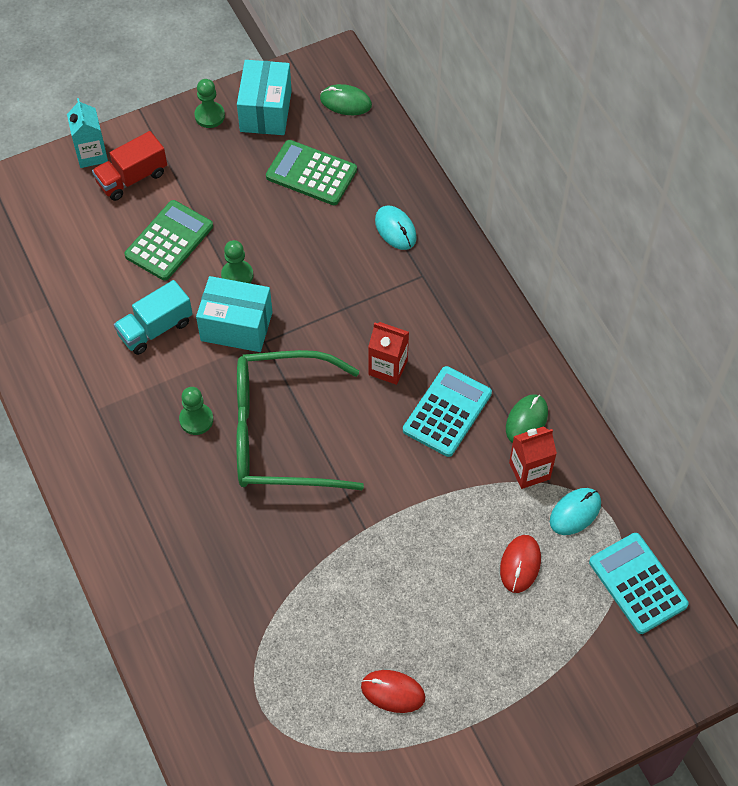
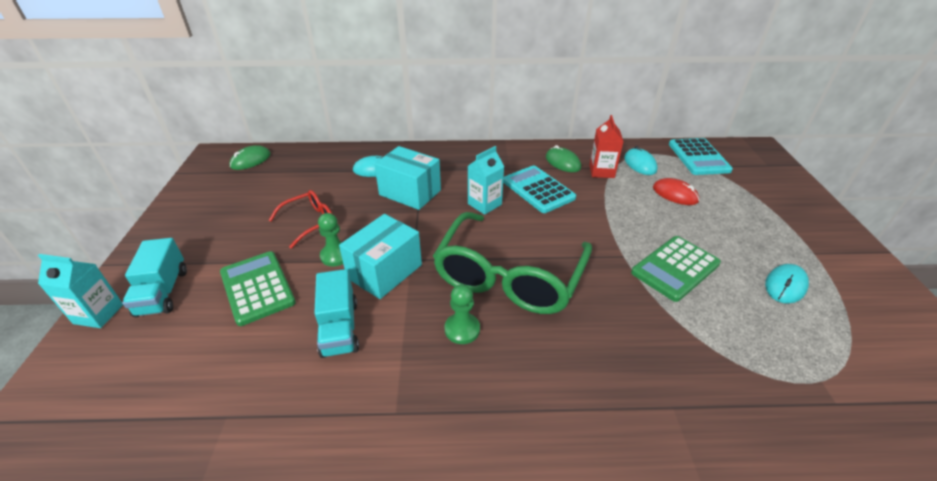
camera: 65 degrees left, 20 degrees down
red truck [92,131,167,201] -> turquoise truck [122,238,187,317]
green pawn [194,79,225,128] -> none
turquoise box [237,60,292,135] -> turquoise box moved to [374,146,441,210]
green calculator [266,140,357,205] -> green calculator moved to [631,236,721,302]
red mouse [361,670,425,713] -> turquoise mouse [765,264,809,304]
red carton [368,322,409,385] -> turquoise carton [468,146,504,215]
turquoise calculator [589,533,689,634] -> turquoise calculator turned 90 degrees counterclockwise [669,138,733,175]
none -> red glasses [269,190,332,249]

